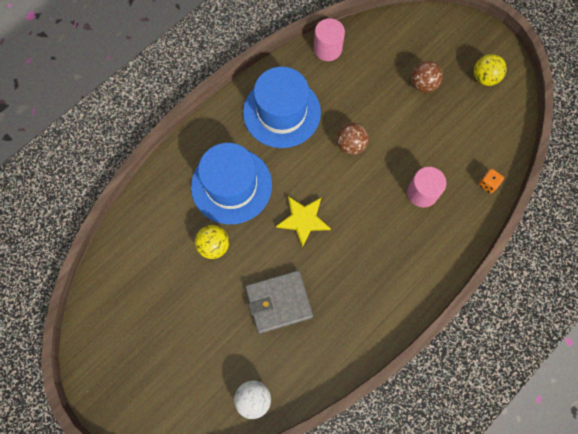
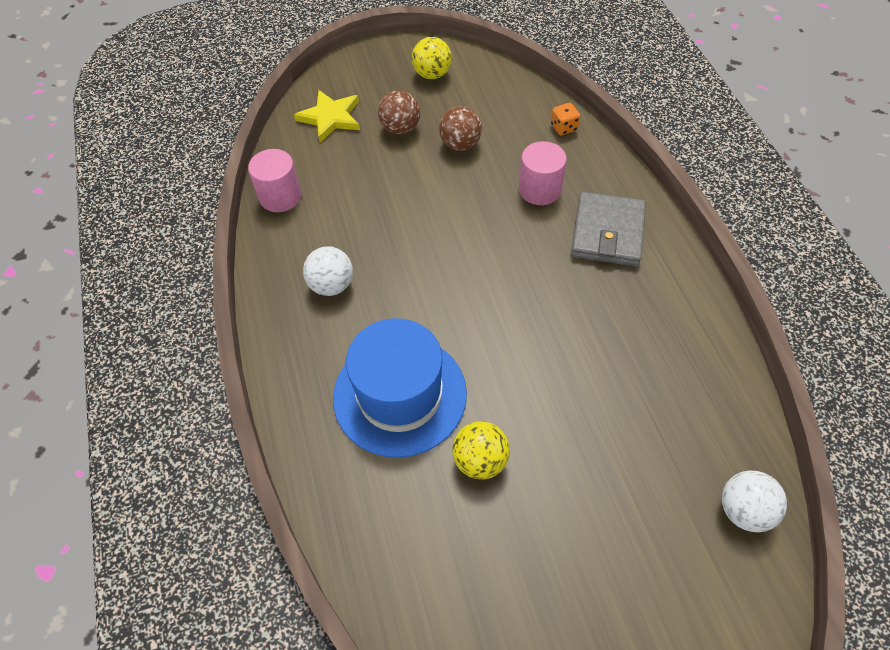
camera: 60 degrees left, 15 degrees down
blue hat [243,67,321,148] -> white ball [303,246,353,296]
grey wallet [245,270,313,334] -> grey wallet moved to [571,192,646,267]
yellow star [276,196,331,248] -> yellow star moved to [294,90,360,142]
brown ball [337,123,369,155] -> brown ball moved to [439,106,482,151]

